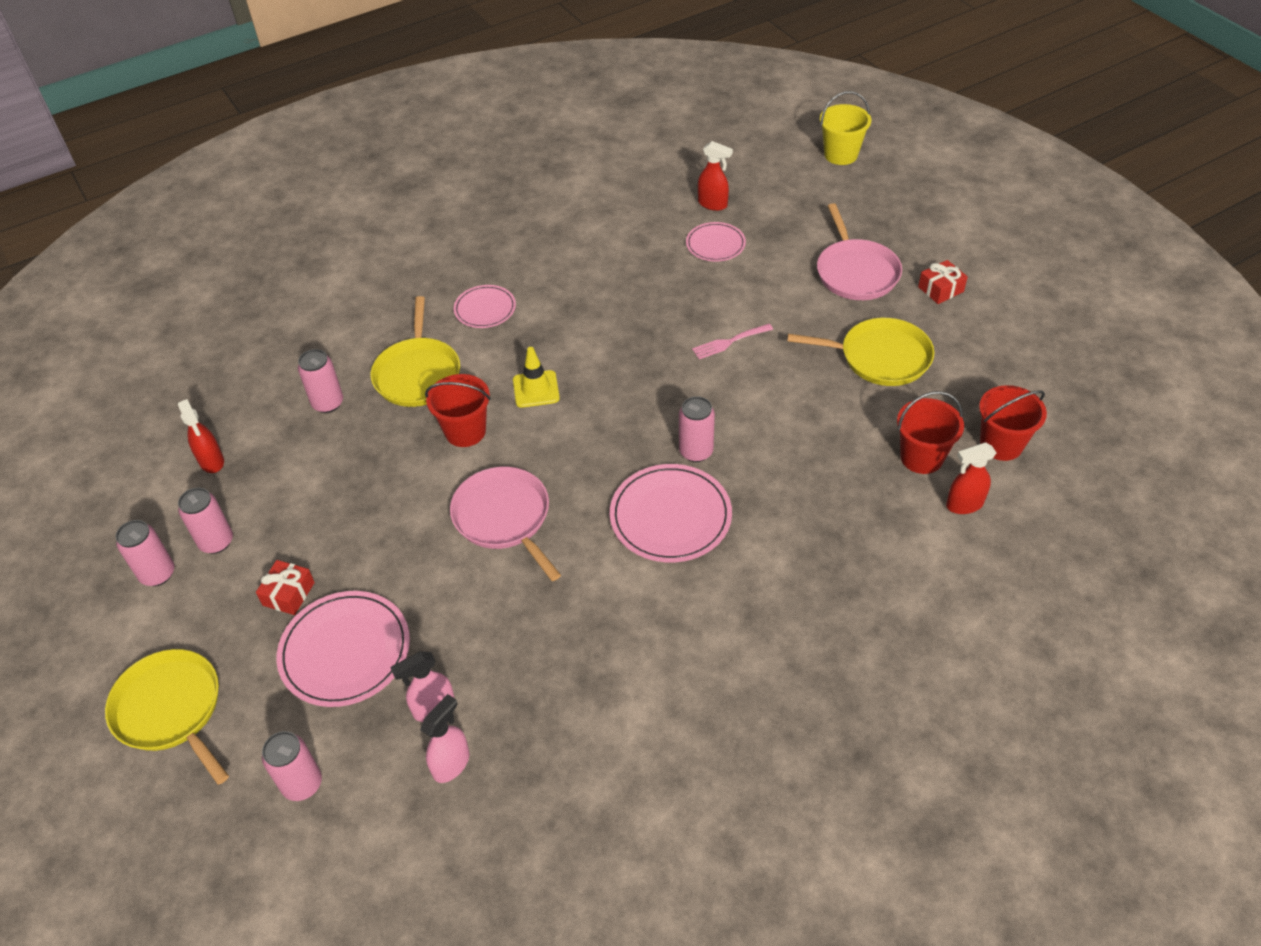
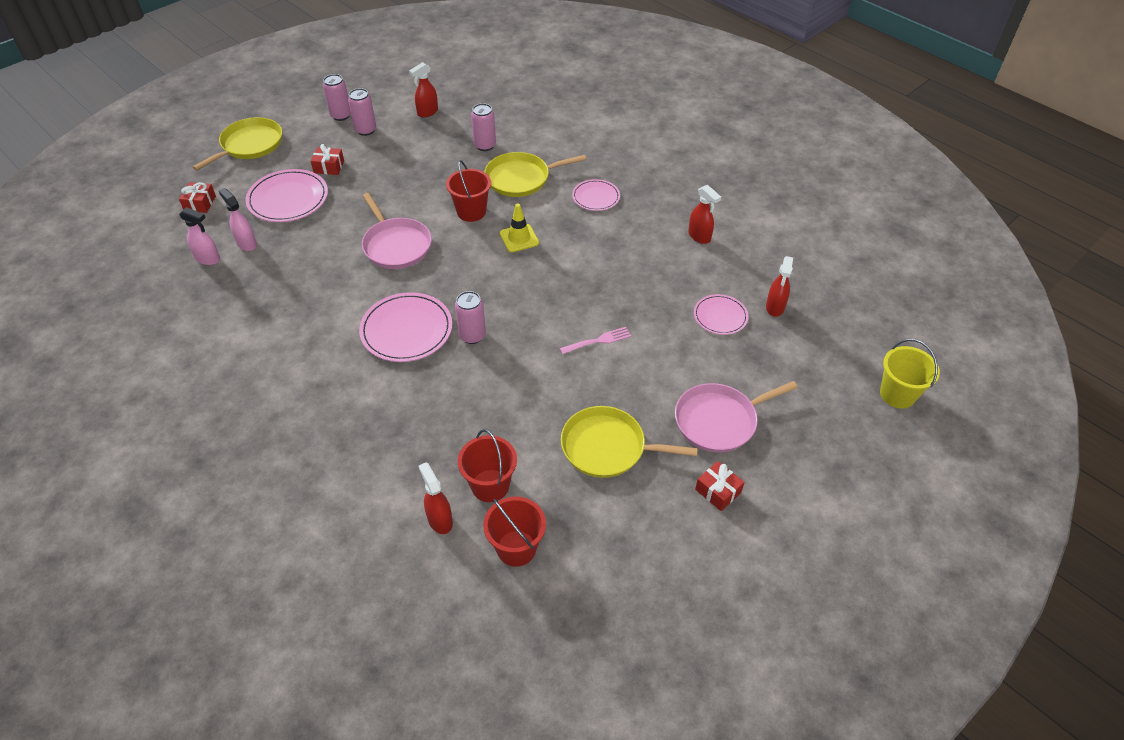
camera: 75 degrees right, 0 degrees up
pink can [262,731,322,801] -> red gift [179,182,216,213]
pink pan [450,467,561,581] -> pink pan turned 105 degrees clockwise [362,193,432,269]
pink fork [692,324,773,359] -> pink fork turned 105 degrees clockwise [560,327,631,354]
yellow pan [787,318,934,386] -> yellow pan turned 105 degrees clockwise [561,406,698,478]
none -> red spray bottle [688,185,721,244]

